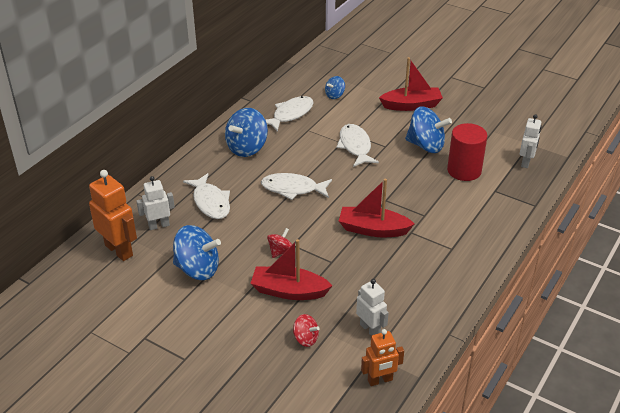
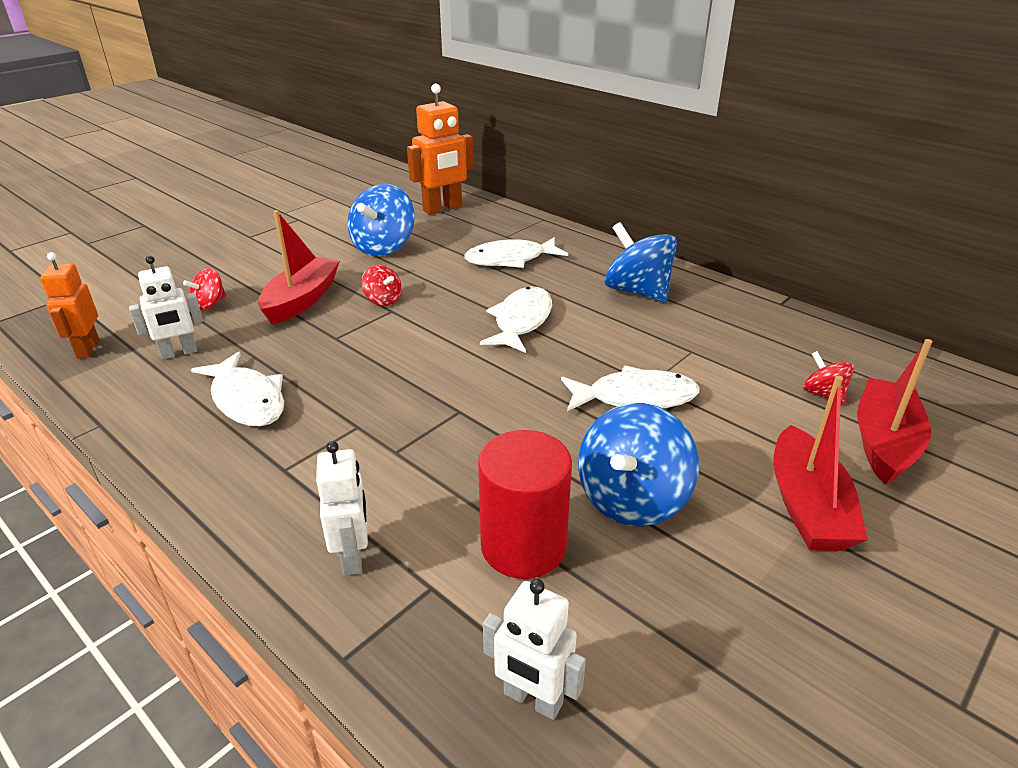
camera: 100 degrees right, 5 degrees down
white robot [137,176,175,230] -> white robot moved to [316,441,368,576]
white fish [266,96,313,132] -> white fish moved to [191,351,284,426]
blue spinning top [325,76,345,99] -> red spinning top [803,351,854,405]
red boat [339,179,415,237] -> red boat moved to [857,339,933,485]

